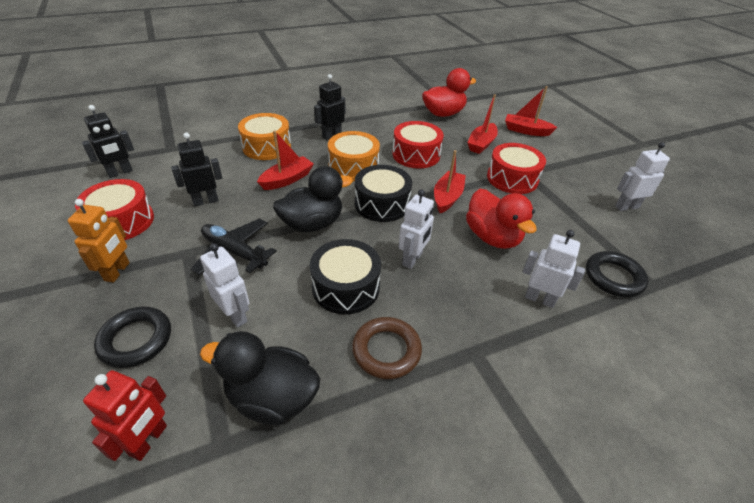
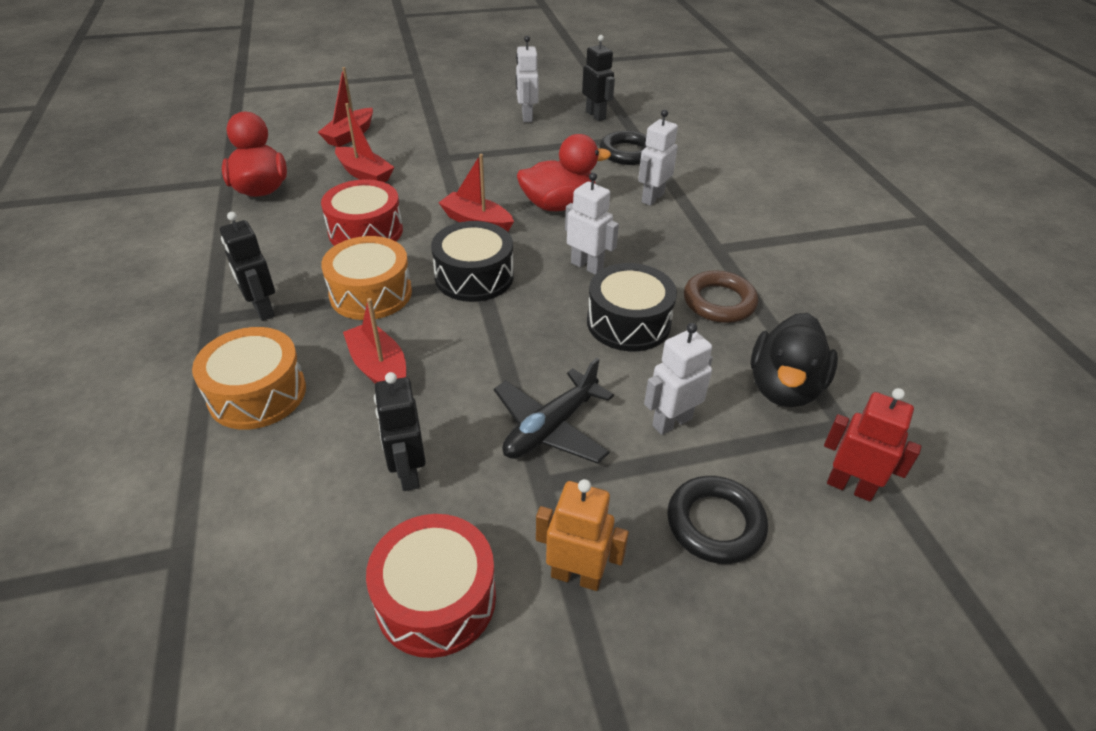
camera: 80 degrees left, 0 degrees up
black robot [82,105,134,178] -> black robot moved to [582,35,615,121]
black duck [273,166,353,232] -> none
red drum [487,143,546,194] -> none

